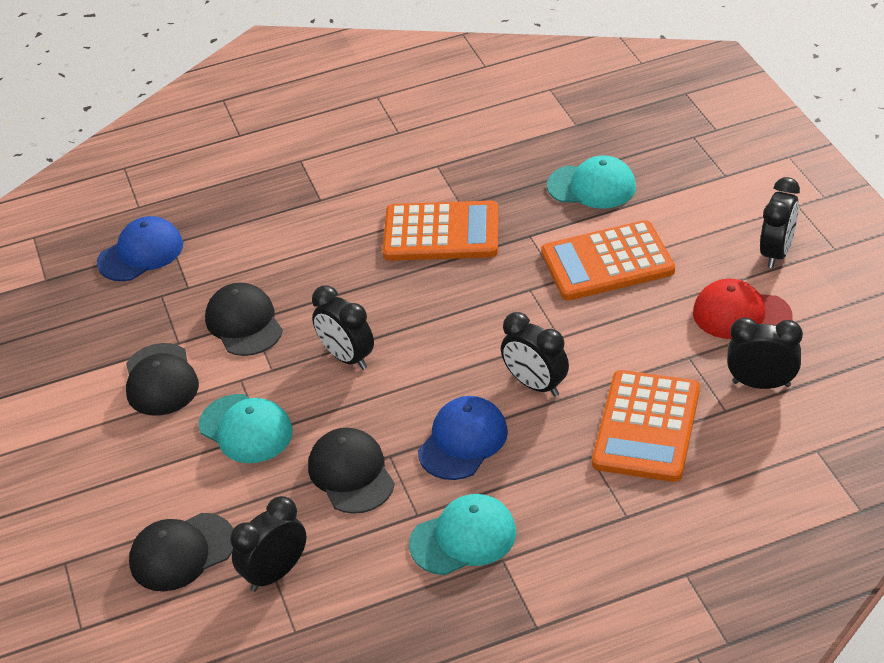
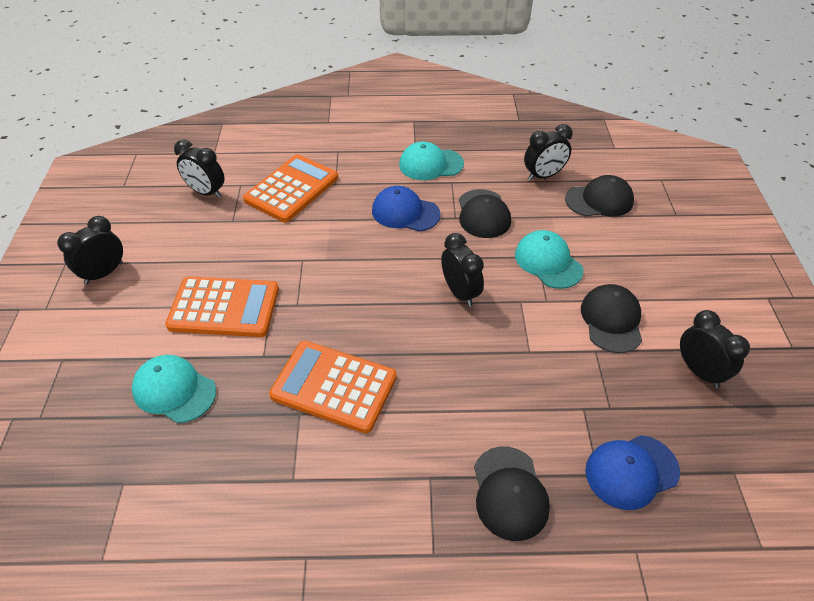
camera: 165 degrees left, 5 degrees up
black cap [205,283,283,356] -> black cap moved to [474,446,550,541]
blue cap [418,396,508,480] -> blue cap turned 60 degrees clockwise [372,186,441,232]
black clock [501,312,569,397] -> black clock moved to [680,310,750,388]
red cap [693,279,793,339] -> none

